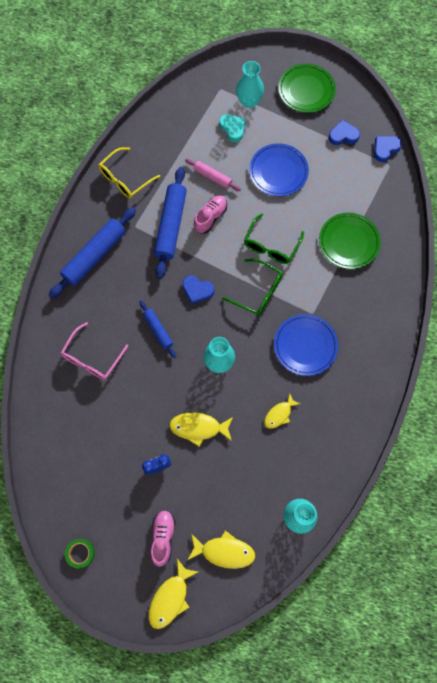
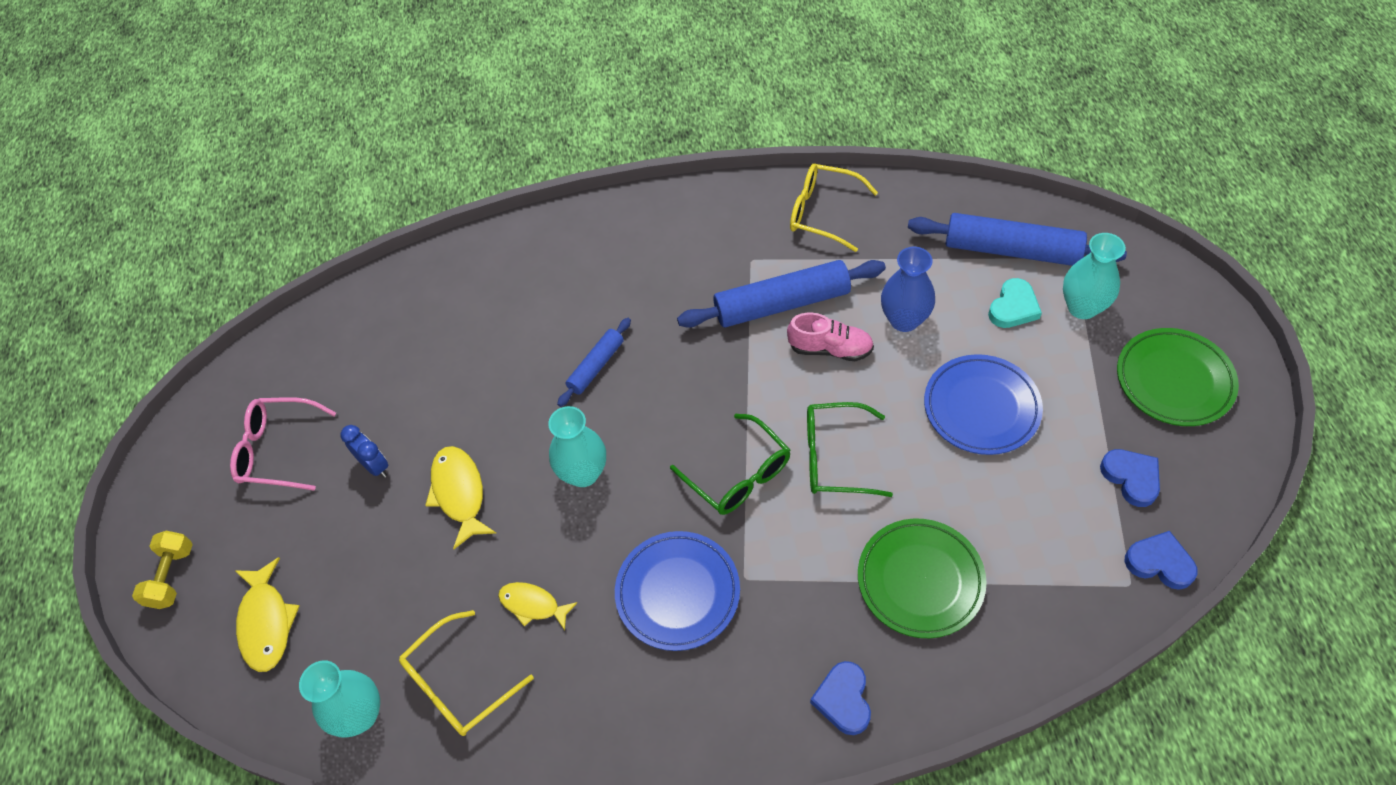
camera: 70 degrees right, 15 degrees down
blue rolling pin [49,207,136,298] -> blue rolling pin moved to [908,213,1127,266]
pink glasses [61,322,128,380] -> pink glasses moved to [230,397,336,491]
green tape [65,539,95,568] -> none
yellow fish [148,559,198,629] -> yellow dumbbell [132,531,193,609]
pink shoe [151,510,176,567] -> none
blue heart [182,275,214,304] -> blue heart moved to [810,661,871,735]
pink rolling pin [185,159,241,191] -> blue vase [881,247,935,332]
green glasses [222,259,283,316] -> green glasses turned 45 degrees counterclockwise [670,414,790,515]
none -> yellow glasses [399,610,534,736]

